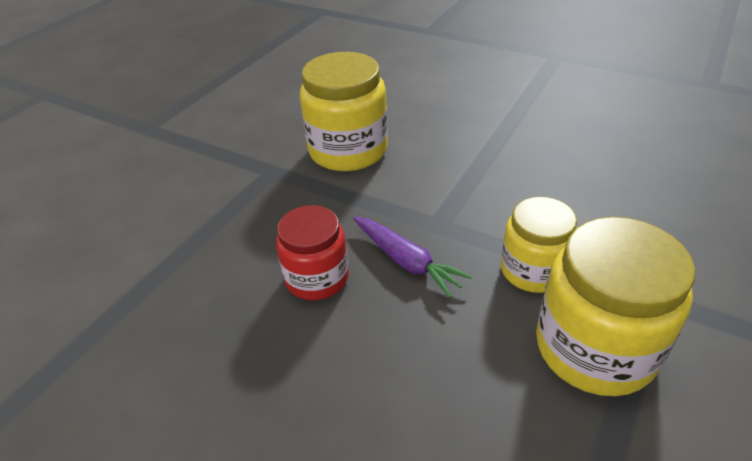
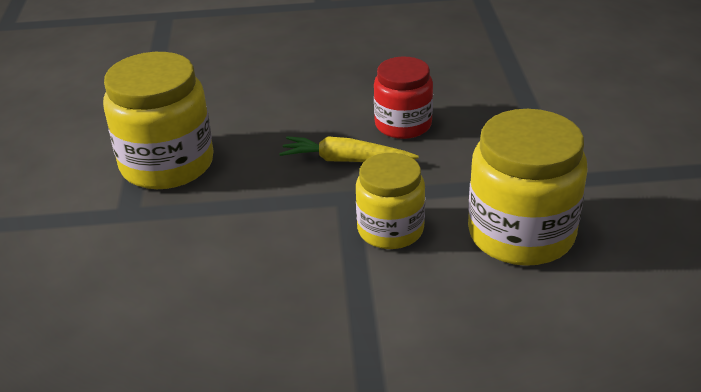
camera: 145 degrees right, 5 degrees down
purple carrot [353,217,472,298] -> yellow carrot [279,136,419,162]
yellow jar [501,197,577,293] -> yellow jar moved to [356,153,425,249]

